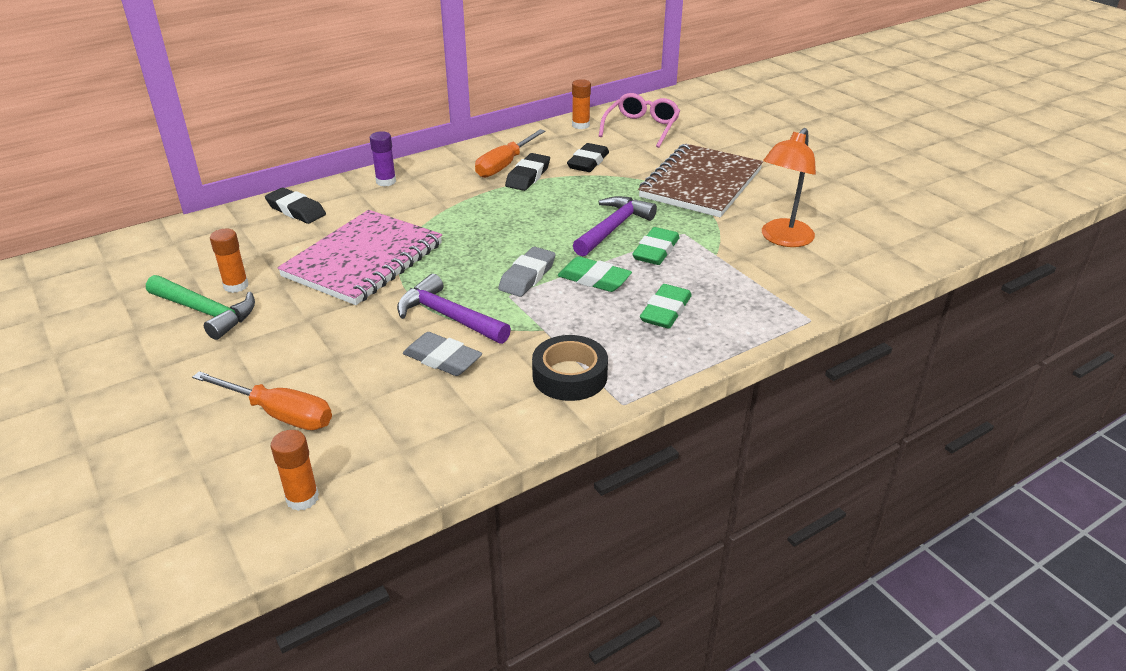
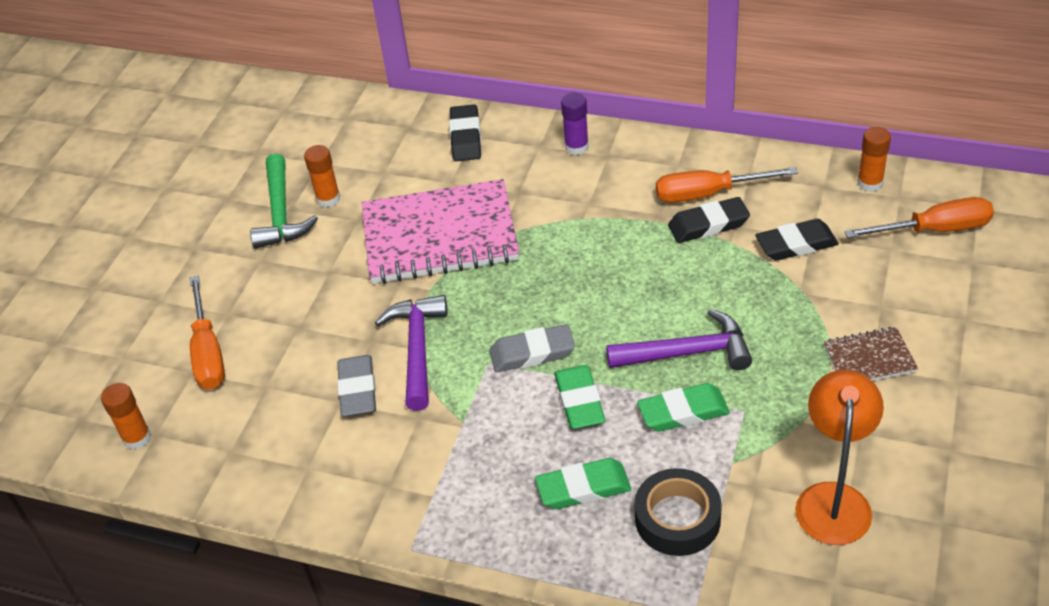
camera: 55 degrees right, 10 degrees up
black tape [532,335,608,401] -> black tape moved to [634,468,722,556]
pink glasses [599,93,680,148] -> orange screwdriver [844,197,994,238]
brown notebook [638,143,763,217] -> brown notebook [824,327,918,381], size x0.46
orange lamp [762,128,816,247] -> orange lamp turned 105 degrees clockwise [795,370,884,545]

